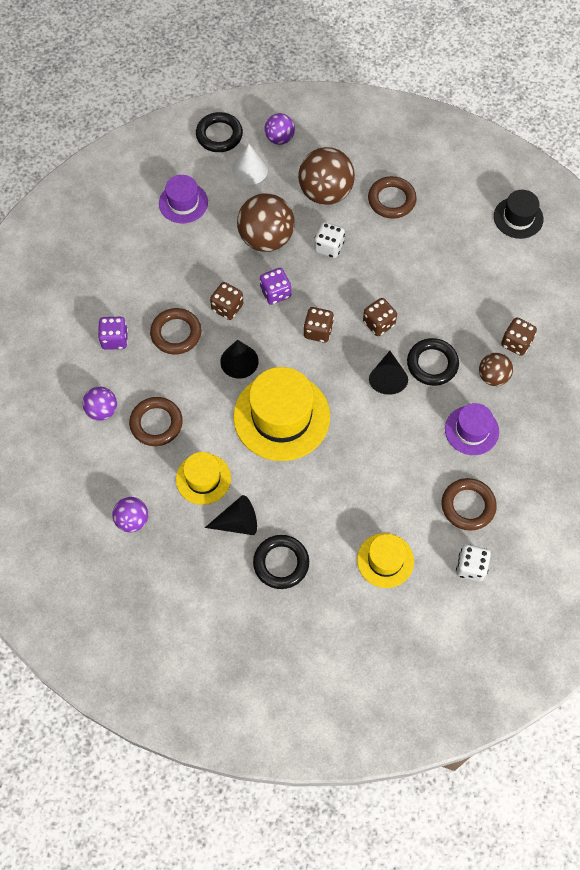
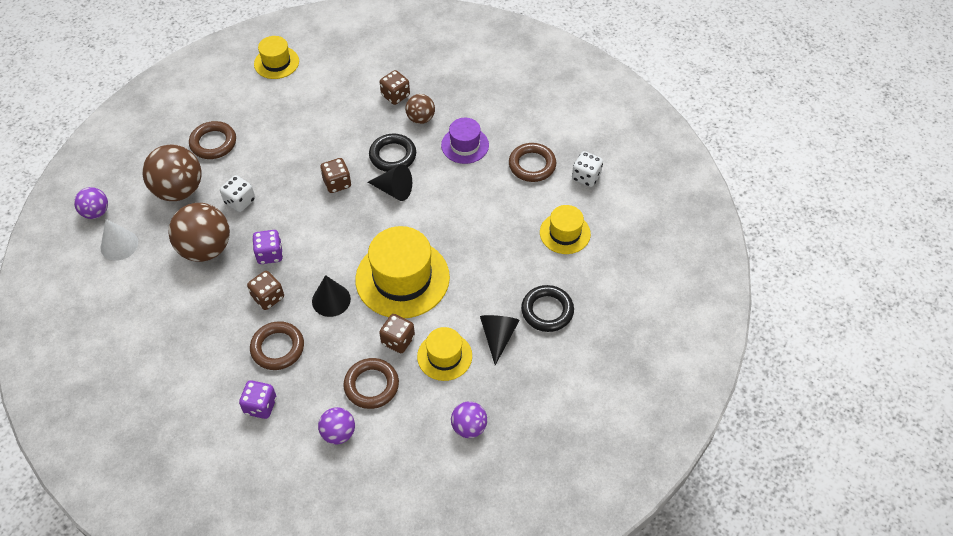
camera: 75 degrees left, 10 degrees down
purple hat [159,175,208,223] -> none
black ring [196,112,243,152] -> none
brown dice [303,307,334,343] -> brown dice moved to [379,314,415,353]
black hat [494,190,543,239] -> yellow hat [254,36,299,79]

